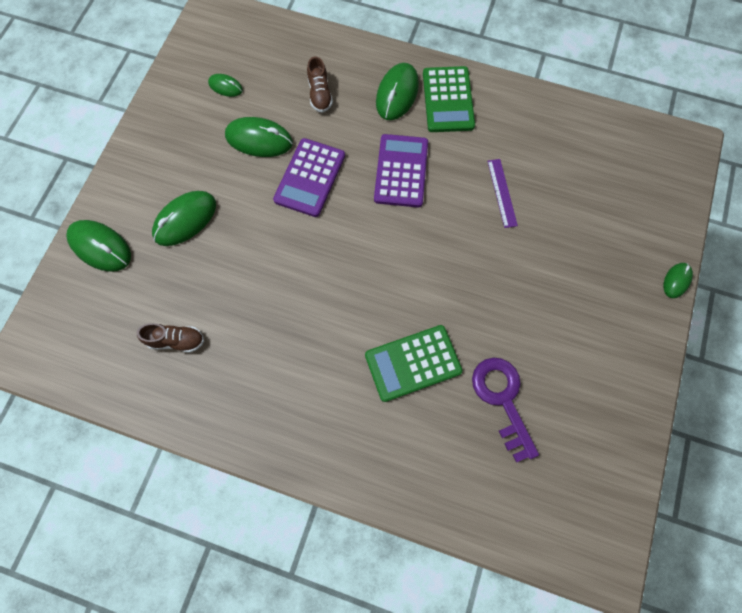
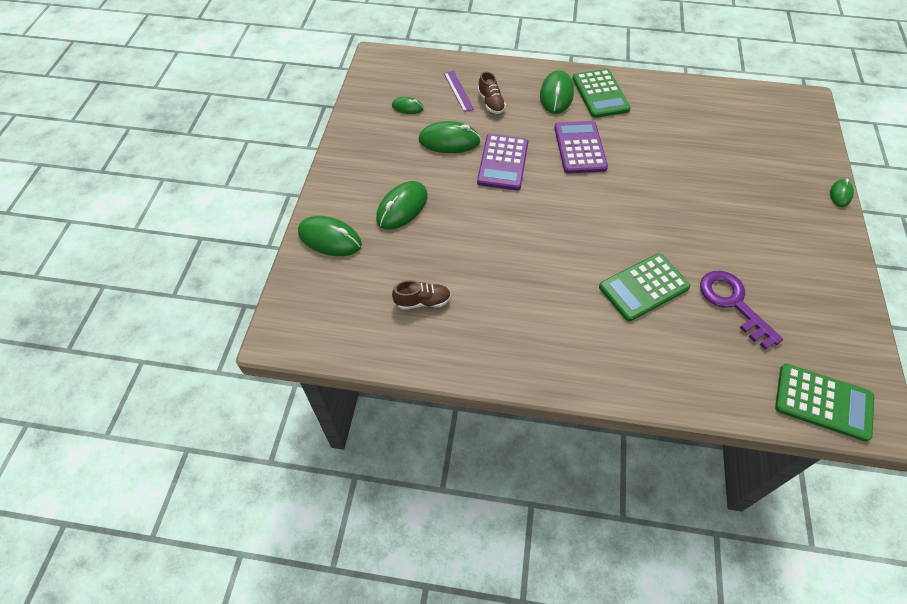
camera: 10 degrees left, 15 degrees down
purple ruler [487,159,518,228] -> purple ruler moved to [444,71,474,112]
none -> green calculator [775,364,874,442]

